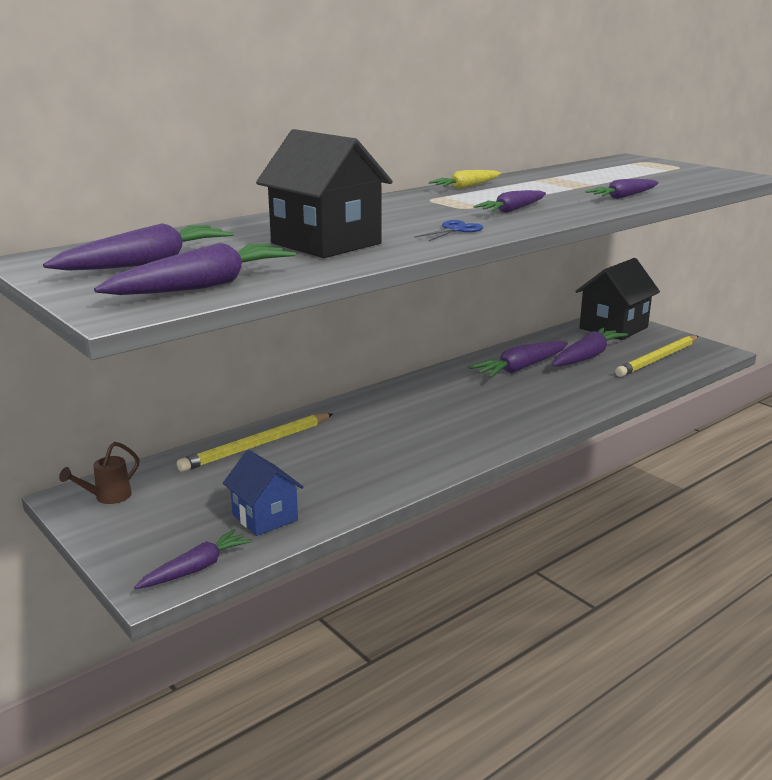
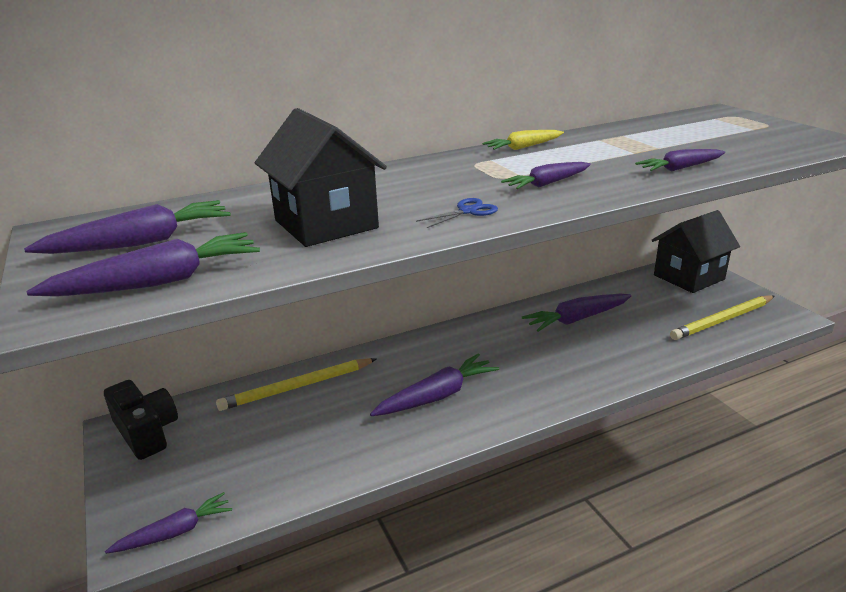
camera: 15 degrees right, 5 degrees up
brown watering can [59,442,139,504] -> black camera [104,380,178,460]
blue house [223,450,304,536] -> none
purple carrot [552,327,628,367] -> purple carrot moved to [370,354,499,416]

